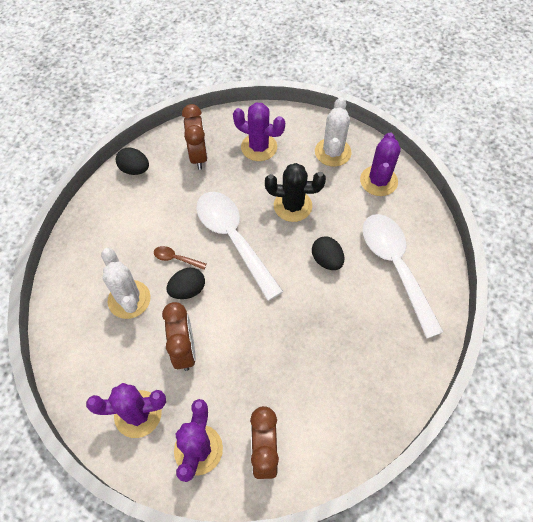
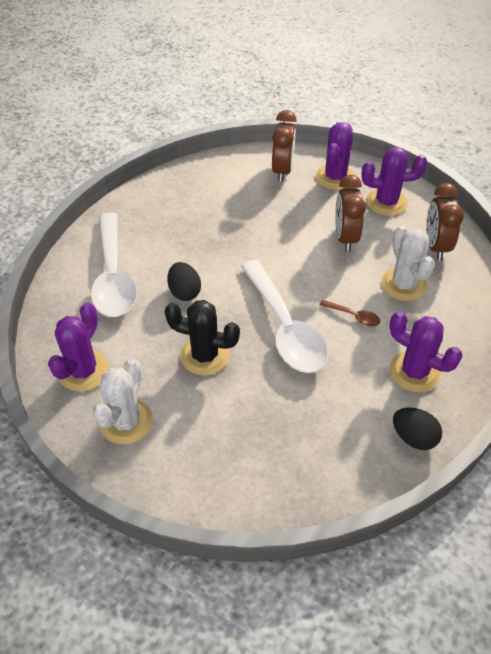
camera: 170 degrees left, 10 degrees down
black egg [166,268,205,299] -> none
brown clock [182,104,208,170] -> brown clock moved to [426,183,464,261]
purple cactus [233,103,285,161] -> purple cactus moved to [389,311,462,392]

